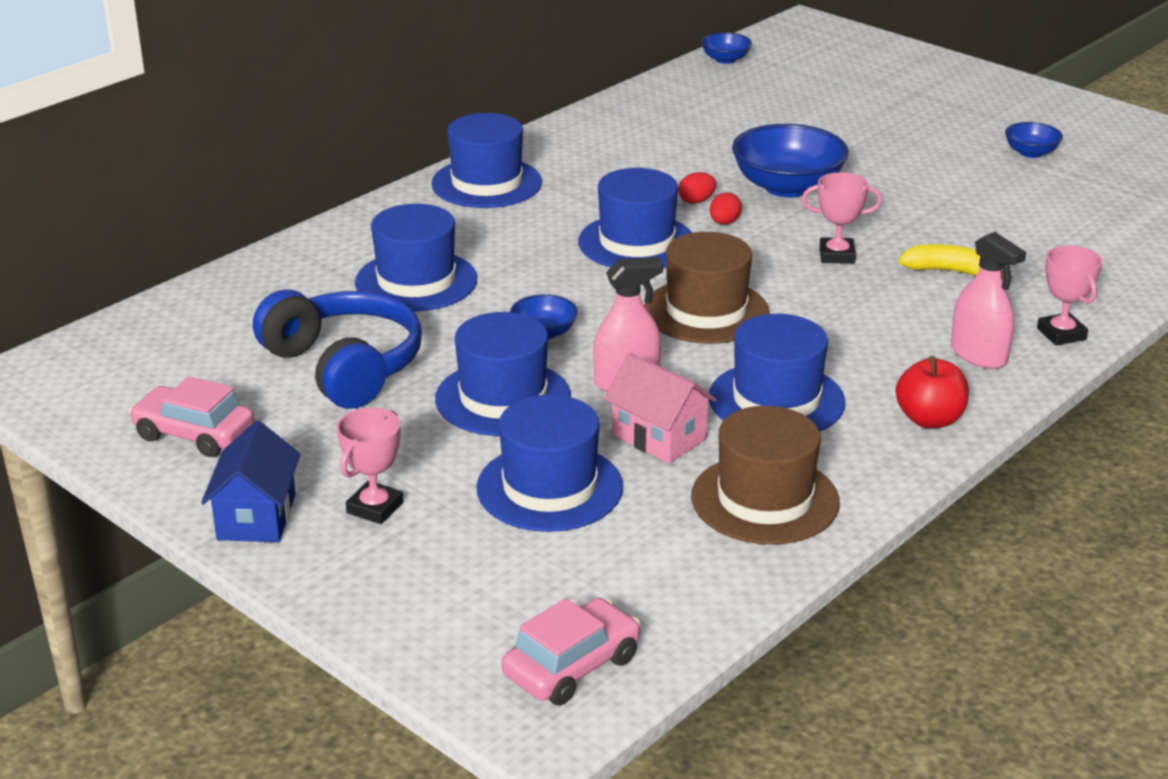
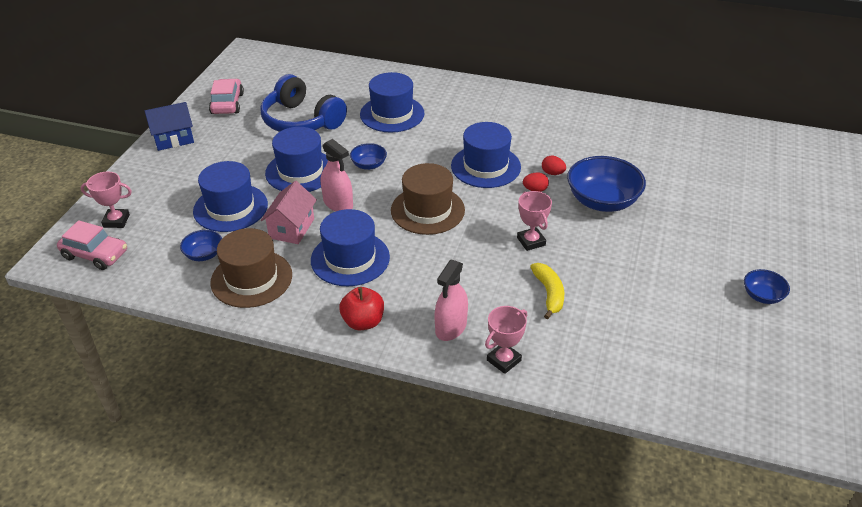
camera: 65 degrees right, 10 degrees up
blue headphones [253,290,422,409] -> blue headphones turned 105 degrees clockwise [260,74,347,132]
pink trophy [337,408,403,524] -> pink trophy moved to [81,172,132,228]
blue hat [431,113,542,208] -> none
blue bowl [701,32,752,64] -> blue bowl moved to [180,230,222,261]

